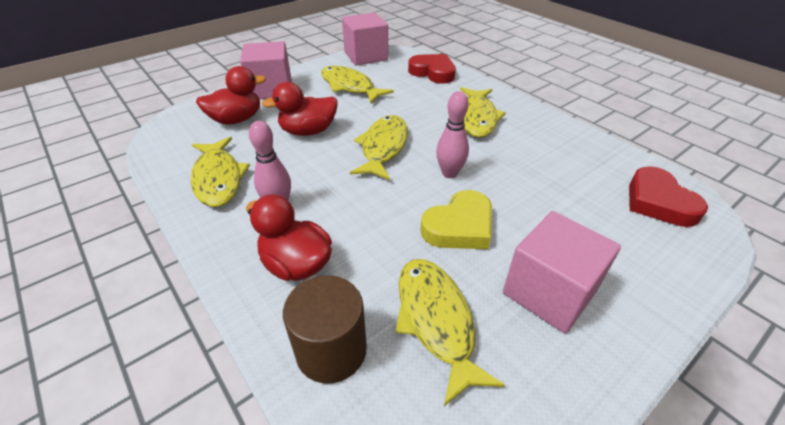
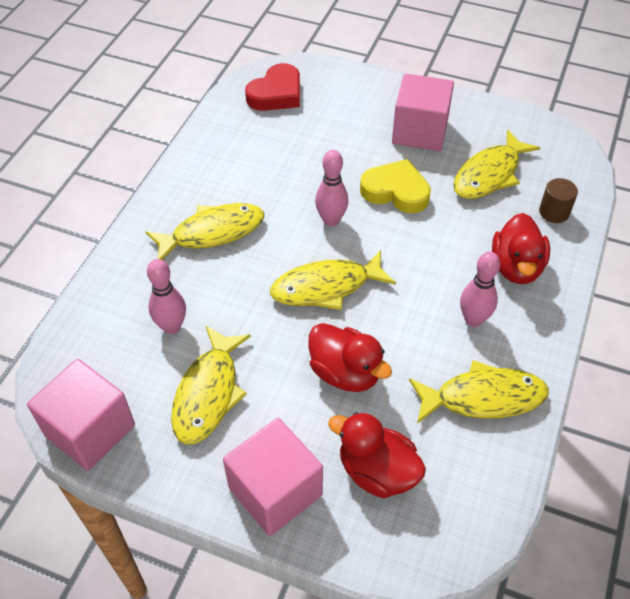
camera: 120 degrees left, 10 degrees up
yellow fish [191,137,250,207] -> yellow fish turned 45 degrees clockwise [409,360,549,423]
brown cylinder [283,275,367,384] -> brown cylinder [539,178,578,223], size x0.62
red heart [408,54,456,84] -> none
none -> pink bowling pin [147,259,186,334]

